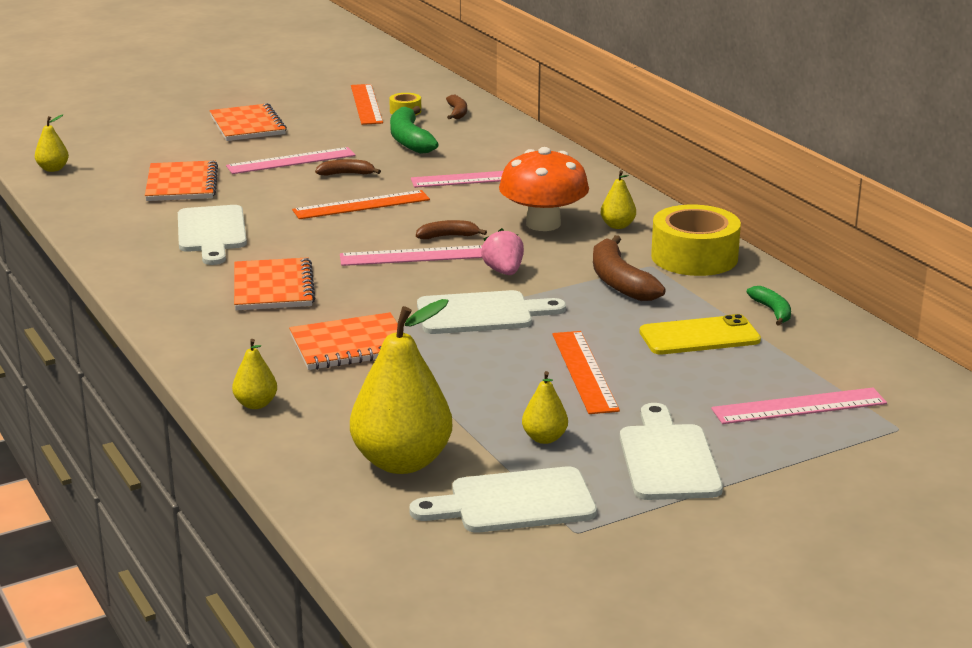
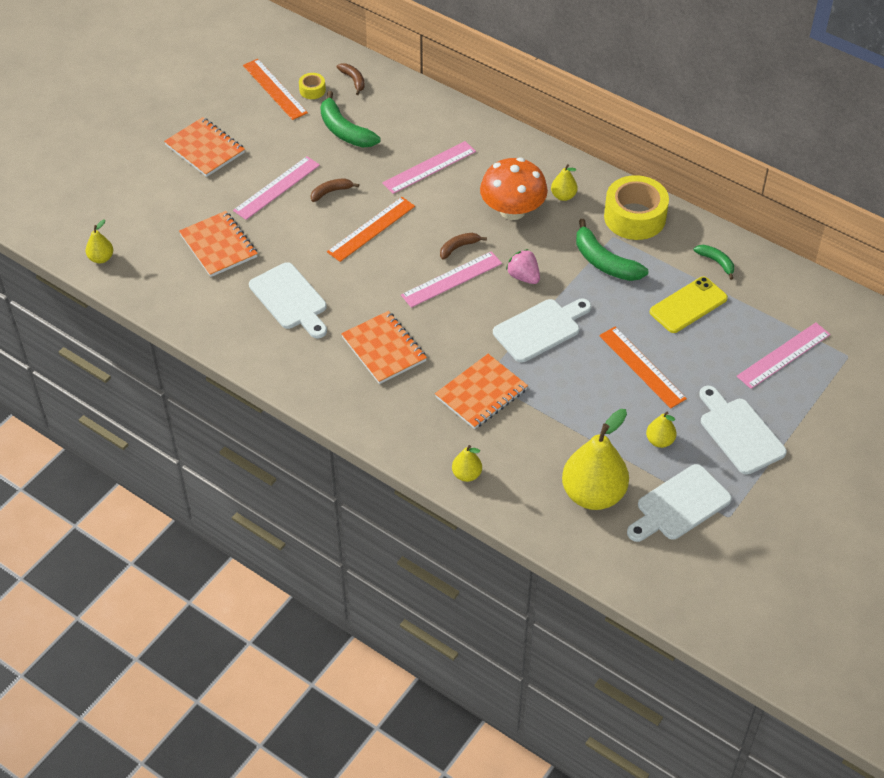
camera: 25 degrees left, 25 degrees up
brown banana [593,235,666,301] -> green banana [576,219,648,281]

